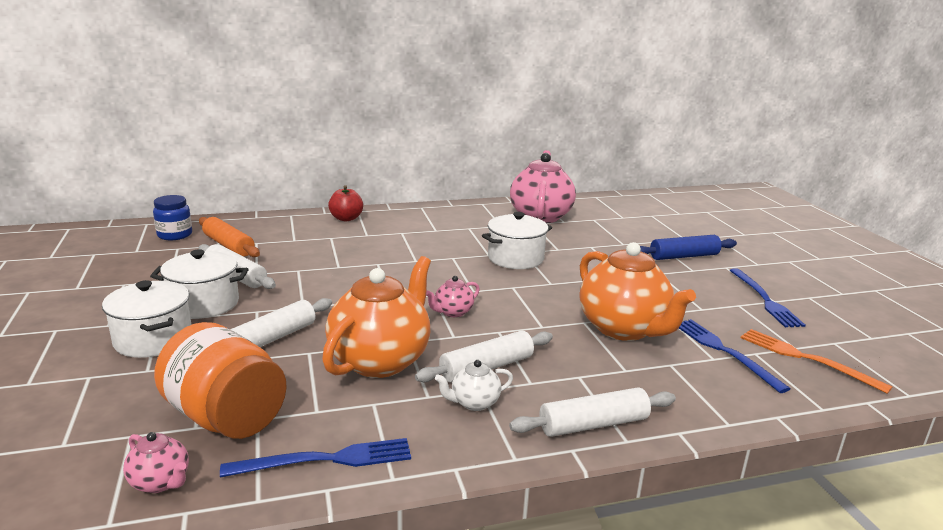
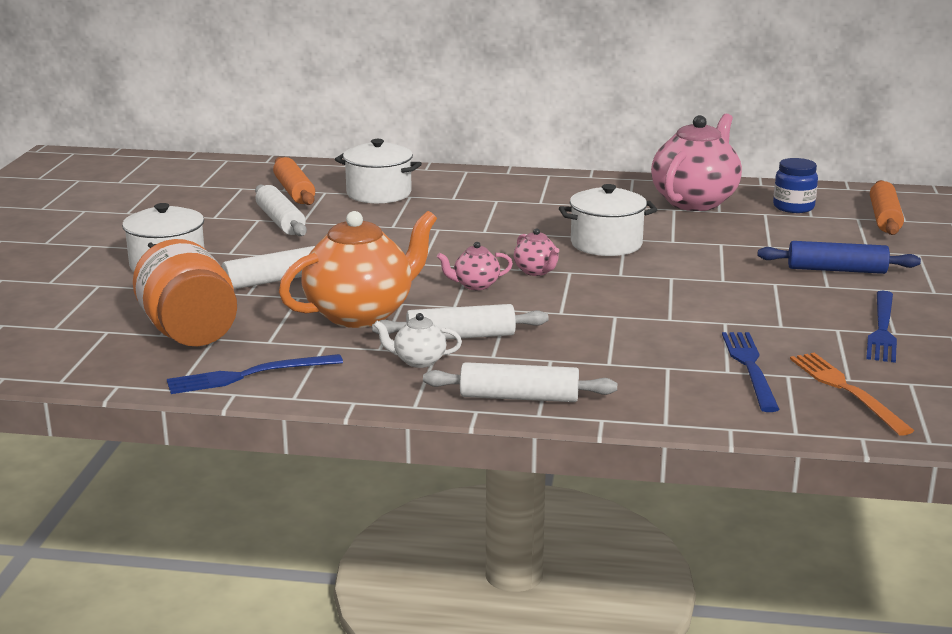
camera: 25 degrees right, 0 degrees up
pink teapot [123,432,189,493] -> pink teapot moved to [514,228,559,276]
white pot [150,249,249,319] -> white pot moved to [335,139,422,204]
blue jar [153,195,192,240] -> blue jar moved to [773,158,818,213]
blue fork [220,438,411,478] -> blue fork turned 150 degrees clockwise [167,354,343,394]
red apple [328,185,363,221] -> none
orange teapot [580,242,696,341] -> none
none -> orange rolling pin [870,180,904,235]

